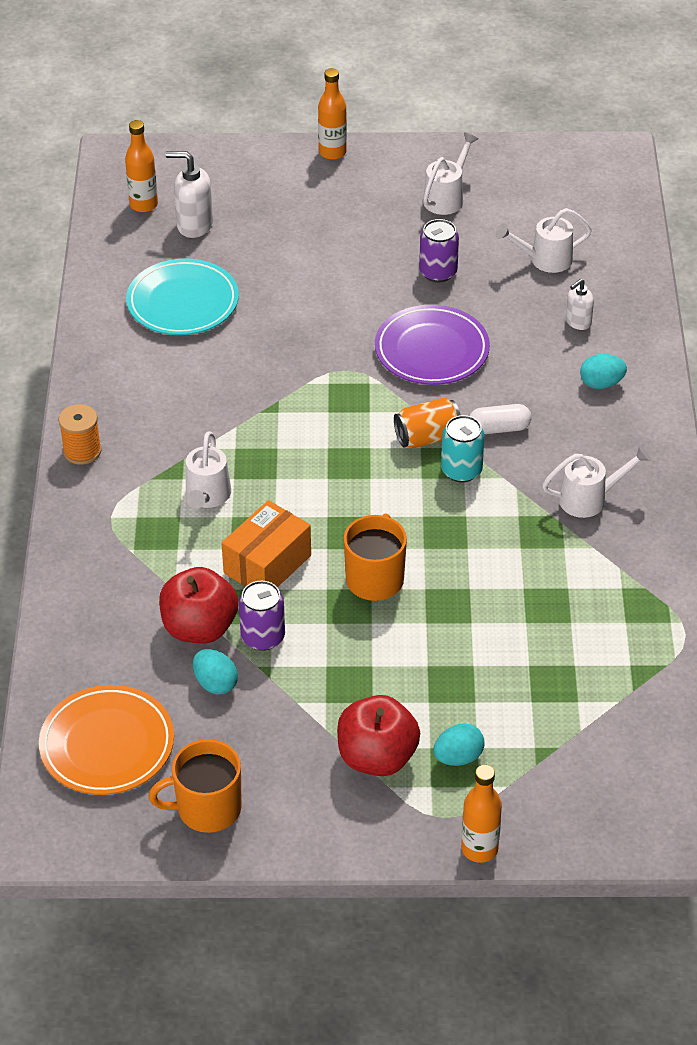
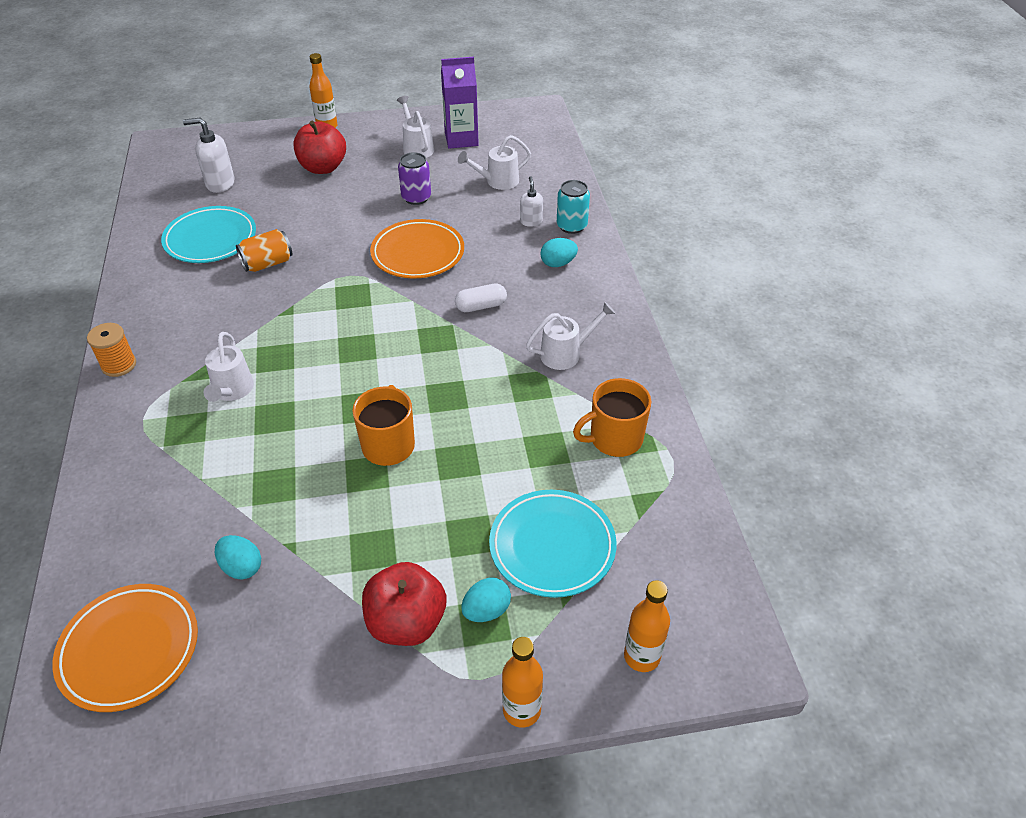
camera: 10 degrees left, 0 degrees up
orange bottle [125,120,158,212] -> orange bottle moved to [624,580,670,672]
orange mug [148,739,242,833] -> orange mug moved to [573,378,651,457]
red apple [159,567,238,644] -> red apple moved to [293,121,346,174]
orange box [221,500,311,587] -> none
purple can [239,581,285,651] -> none
purple plate [375,305,490,385] -> orange plate [370,219,464,278]
orange can [394,397,460,448] -> orange can moved to [236,229,293,272]
white watering can [423,132,478,215] -> white watering can turned 45 degrees counterclockwise [397,96,434,158]
turquoise can [441,415,485,482] -> turquoise can moved to [557,180,590,234]
white soap dispenser [566,279,594,330] -> white soap dispenser turned 135 degrees clockwise [520,176,543,227]
none -> purple carton [441,57,479,149]
none -> turquoise plate [489,490,617,598]

